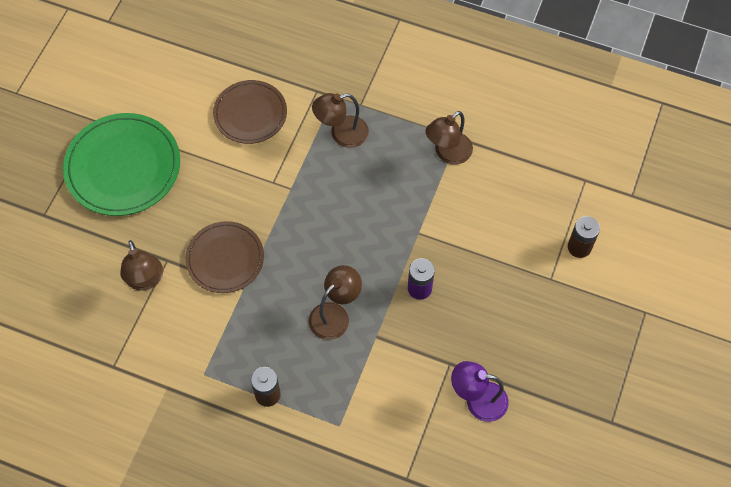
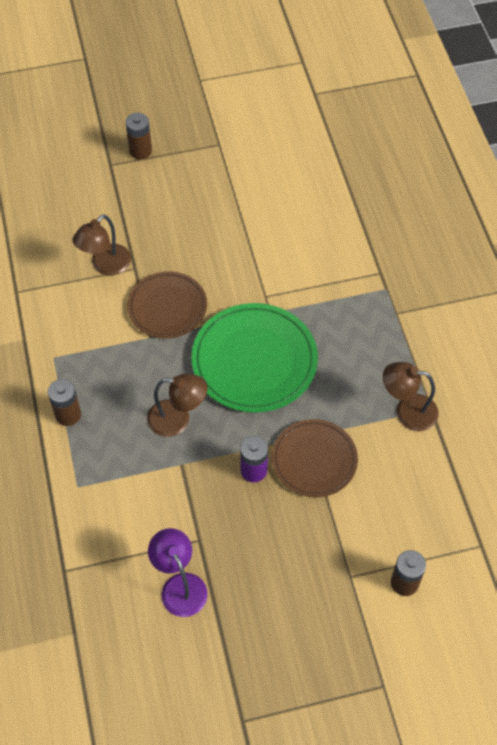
camera: 55 degrees right, 5 degrees down
green plate [63,113,180,216] -> green plate moved to [191,303,318,413]
brown plate [213,80,287,144] -> brown plate moved to [272,419,358,497]
brown lamp [312,93,369,148] -> none
none -> brown battery [125,113,152,159]

